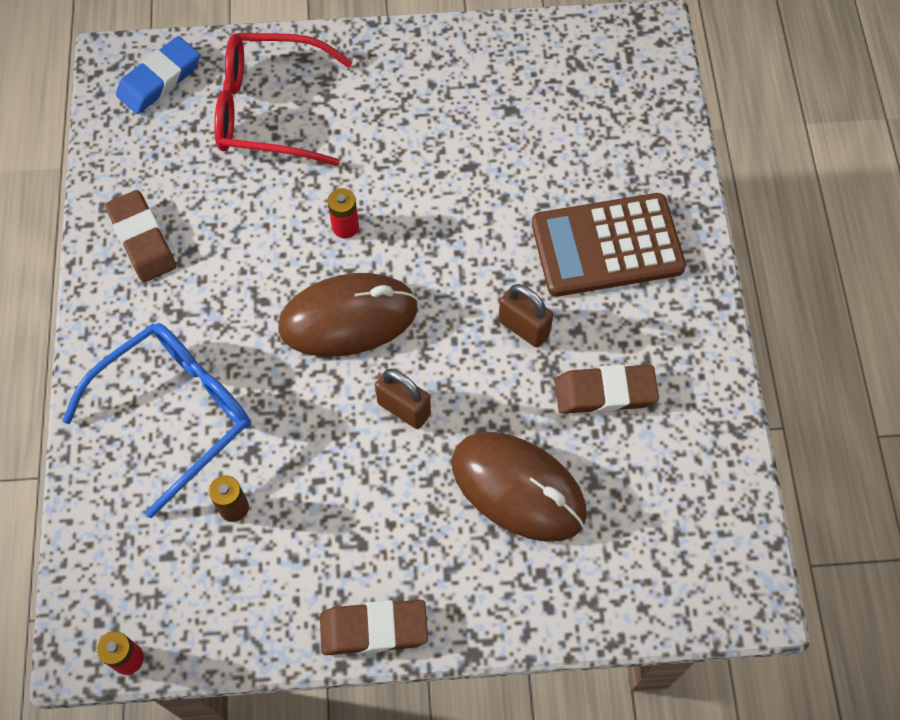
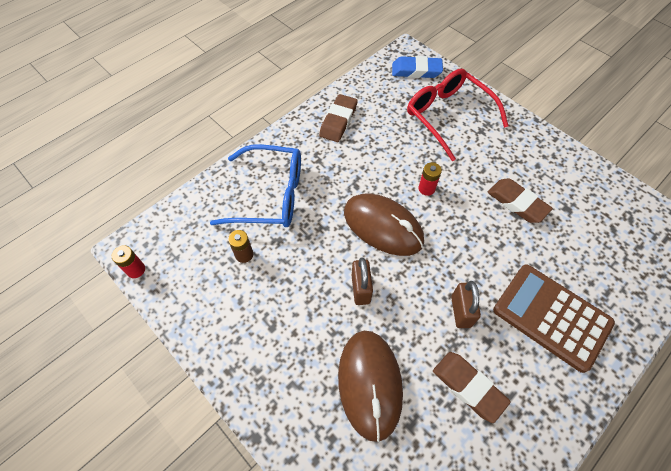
camera: 50 degrees right, 5 degrees down
brown eraser [320,600,428,655] -> brown eraser moved to [487,178,553,223]

